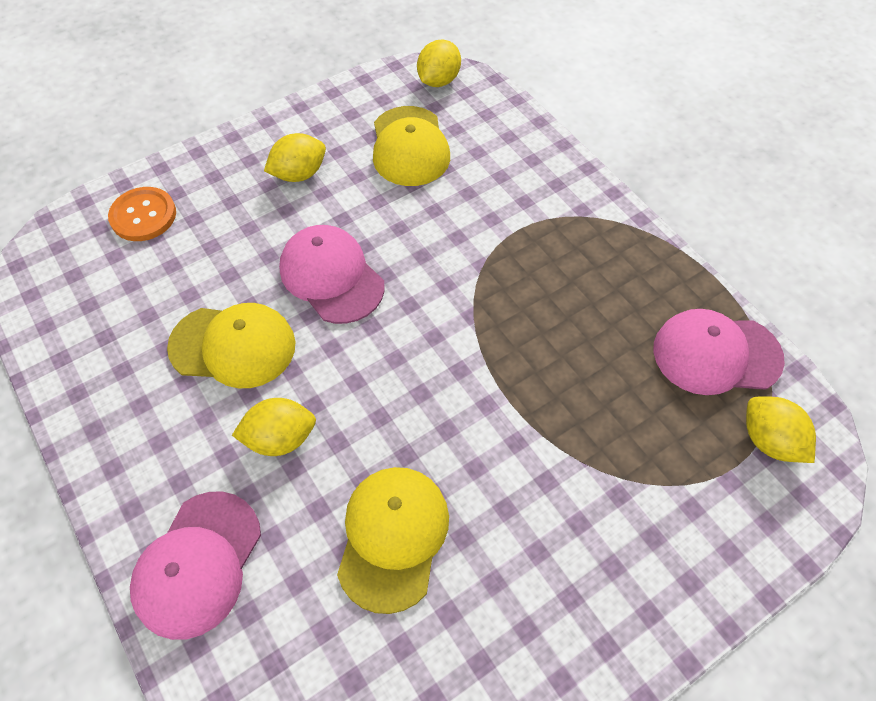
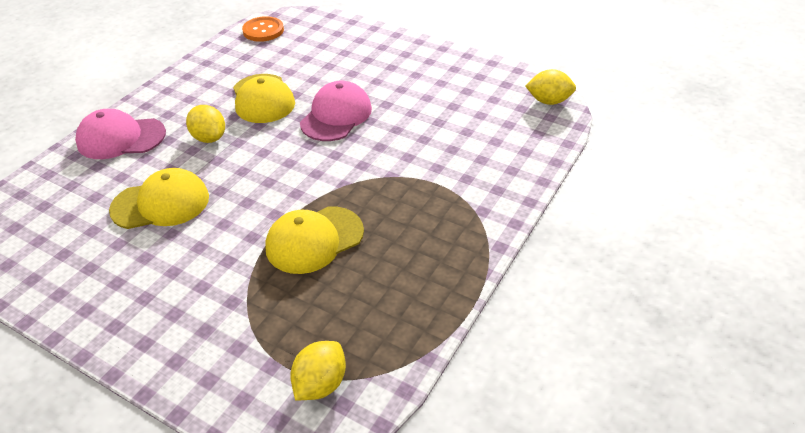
camera: 65 degrees right, 15 degrees down
orange button [108,187,176,241] -> orange button moved to [242,16,284,42]
yellow lemon [264,133,326,182] -> none
yellow cap [373,106,450,186] -> yellow cap moved to [265,206,364,274]
pink cap [653,309,785,395] -> none

